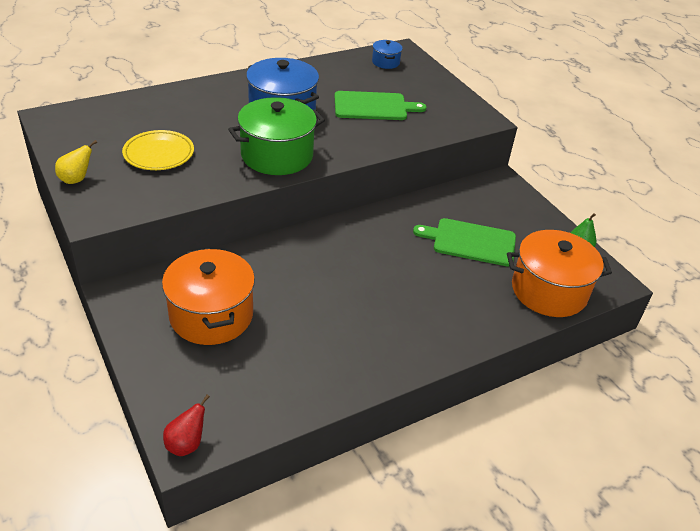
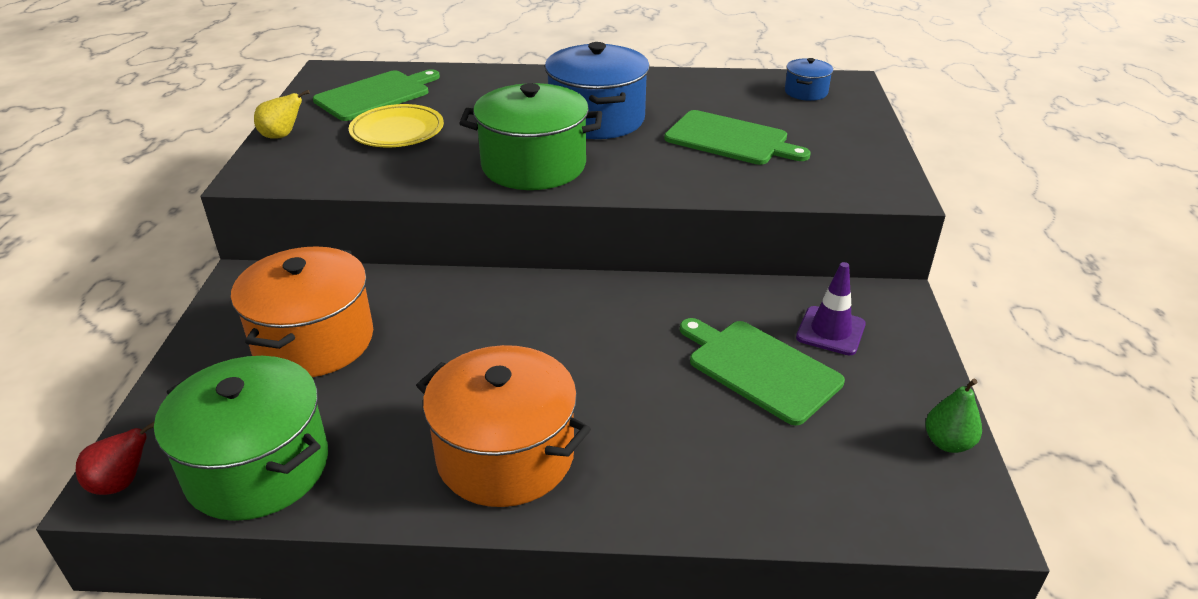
camera: 35 degrees right, 5 degrees down
orange pot [507,230,612,317] -> orange pot moved to [416,345,591,507]
none -> green pot [154,356,328,521]
none -> green cutting board [313,69,440,121]
none -> purple traffic cone [796,262,866,355]

